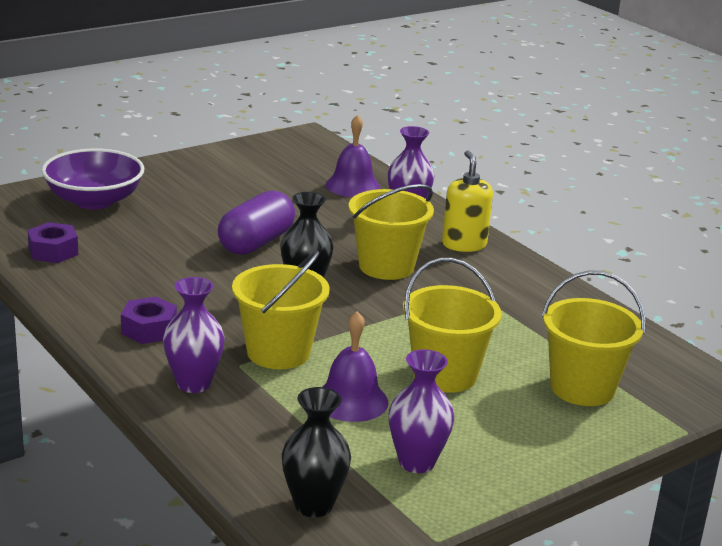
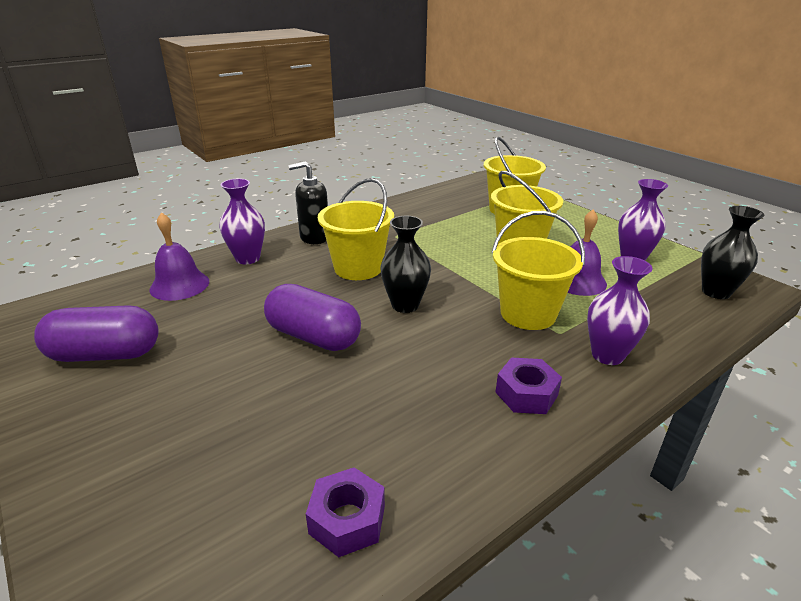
camera: 90 degrees left, 5 degrees up
purple bowl [42,149,144,209] -> none
yellow soap dispenser [442,150,493,252] -> black soap dispenser [288,161,328,244]
none -> purple capsule [34,305,159,362]

